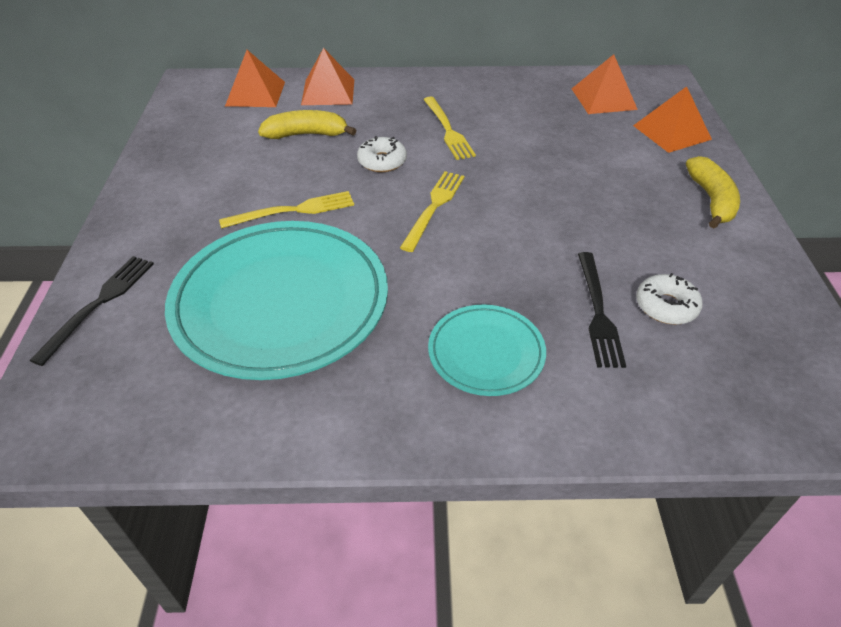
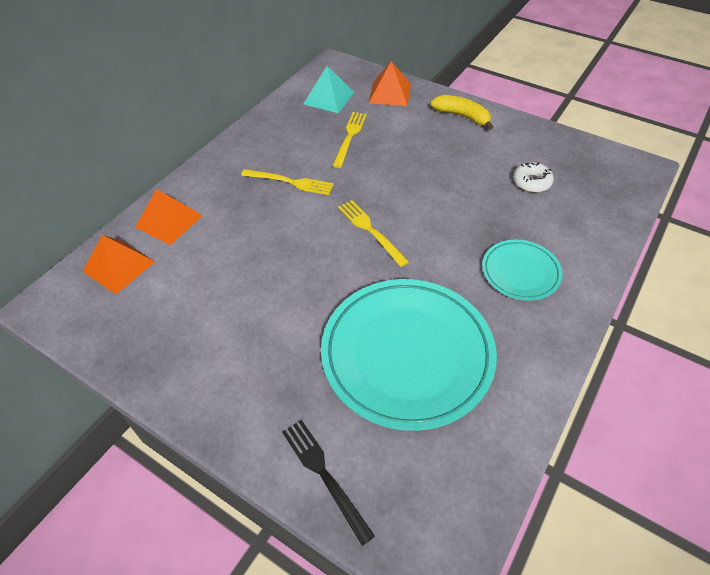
camera: 55 degrees left, 5 degrees up
yellow fork [219,191,354,229] -> yellow fork moved to [332,112,367,168]
yellow banana [258,110,356,139] -> none
white donut [357,136,407,172] -> none
orange pyramid [572,54,638,114] -> turquoise pyramid [303,66,354,113]
black fork [578,252,626,368] -> none

